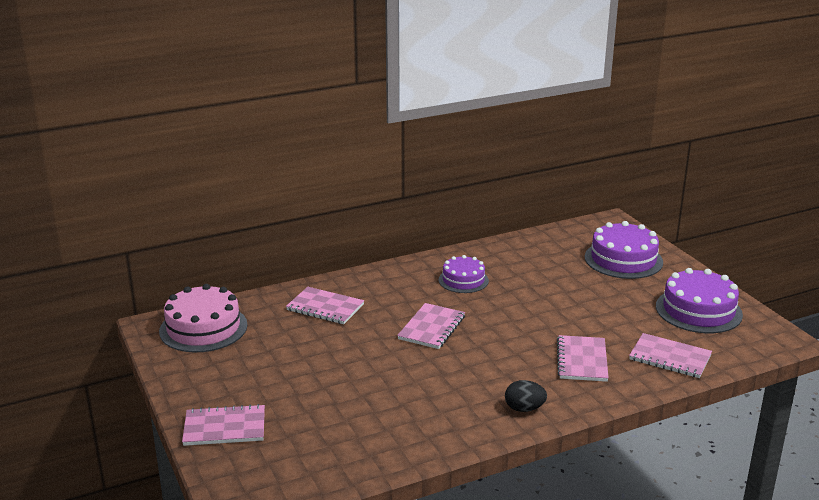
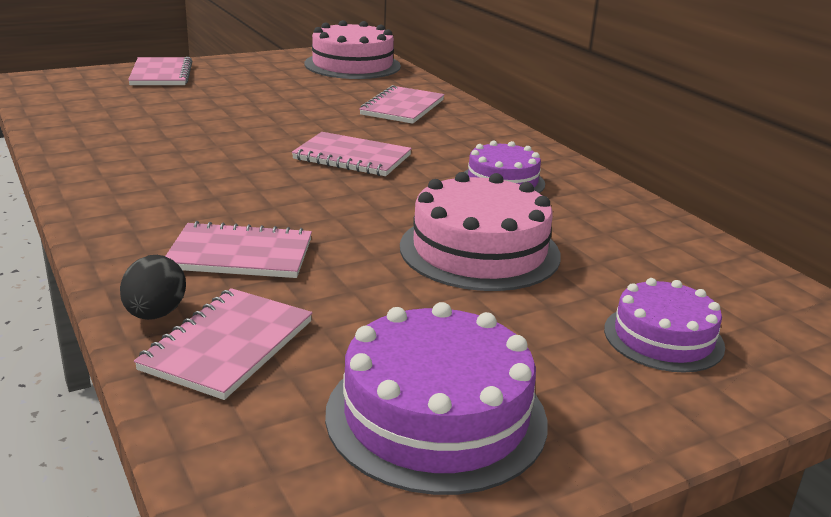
camera: 85 degrees right, 0 degrees up
black egg [505,380,547,412] -> black egg moved to [120,255,186,320]
purple cake [585,221,663,279] -> purple cake [604,278,725,373], size x0.62
none -> pink cake [400,172,561,291]

